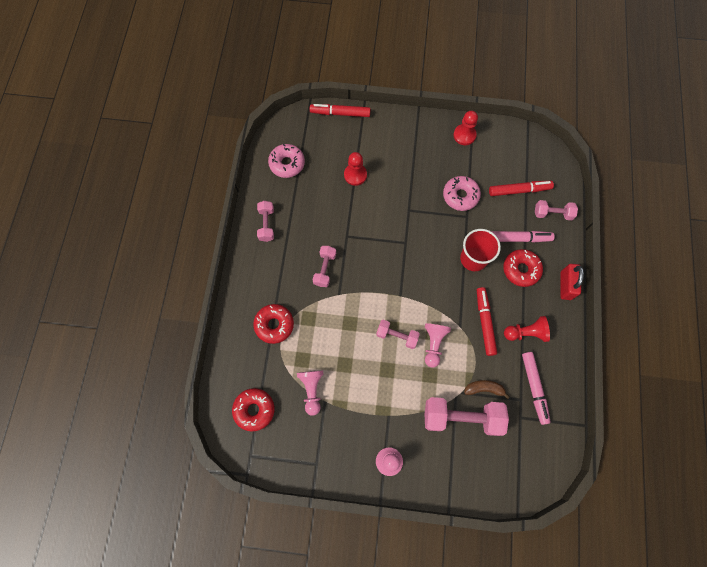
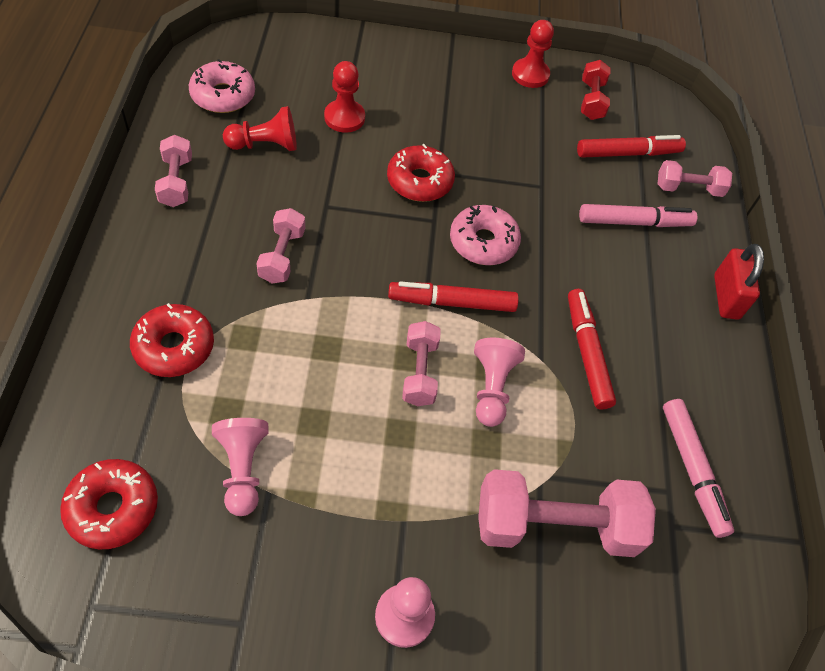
camera: 10 degrees left, 15 degrees down
red marker [310,104,371,117] -> red marker moved to [388,281,519,312]
pink dumbbell [376,320,420,349] -> pink dumbbell turned 75 degrees clockwise [402,321,441,406]
pink donut [443,176,481,211] -> pink donut moved to [450,205,521,265]
red cup [460,229,501,271] -> none
brown banana [464,380,510,399] -> none
red donut [503,249,543,287] -> red donut moved to [387,144,455,202]
red pawn [504,316,550,342] -> red pawn moved to [223,106,297,151]
none -> red dumbbell [581,60,610,120]

